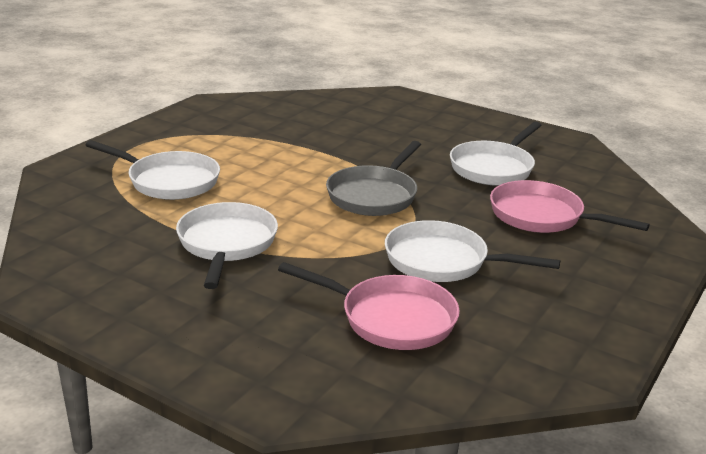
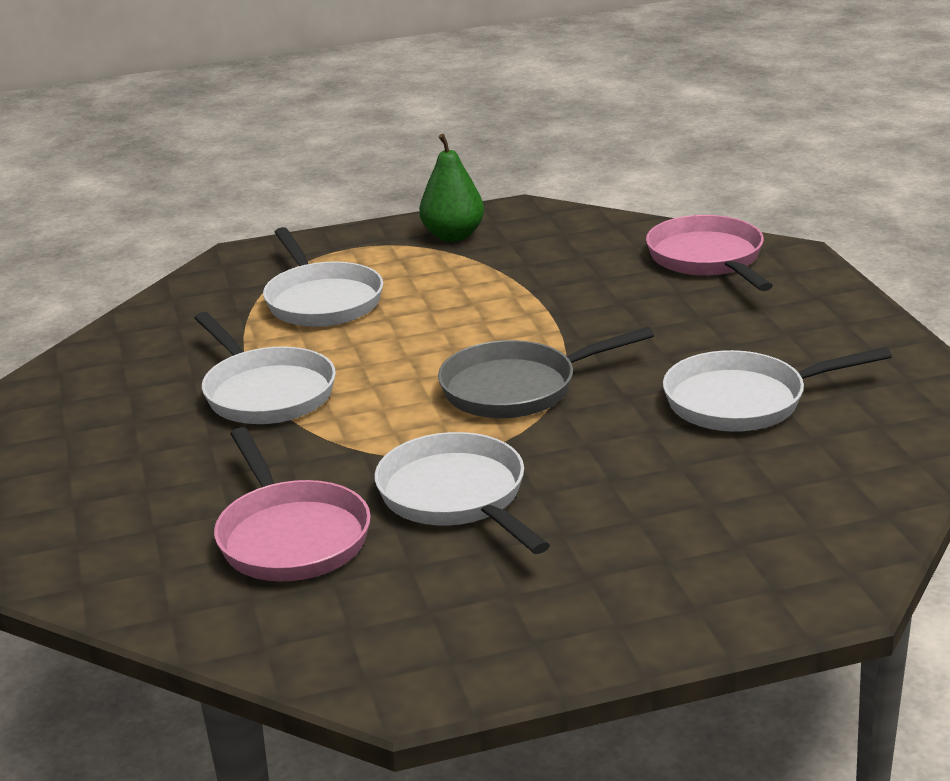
camera: 45 degrees right, 0 degrees up
white pan [176,202,278,289] -> white pan turned 105 degrees clockwise [195,312,336,424]
pink pan [490,180,650,233] -> pink pan moved to [646,215,773,291]
none -> green pear [419,134,484,242]

